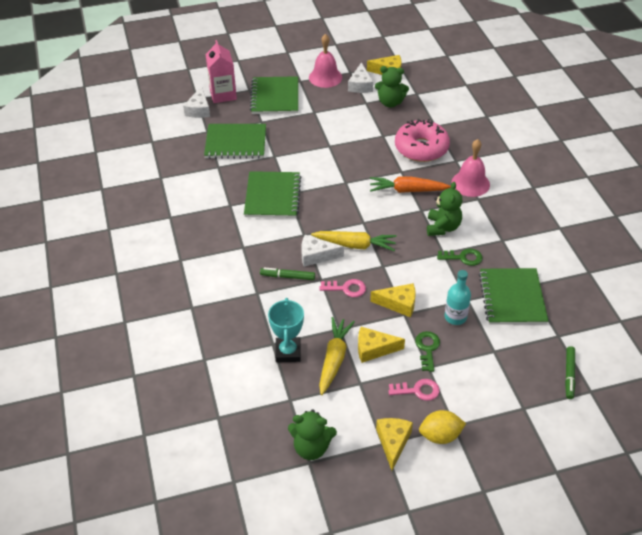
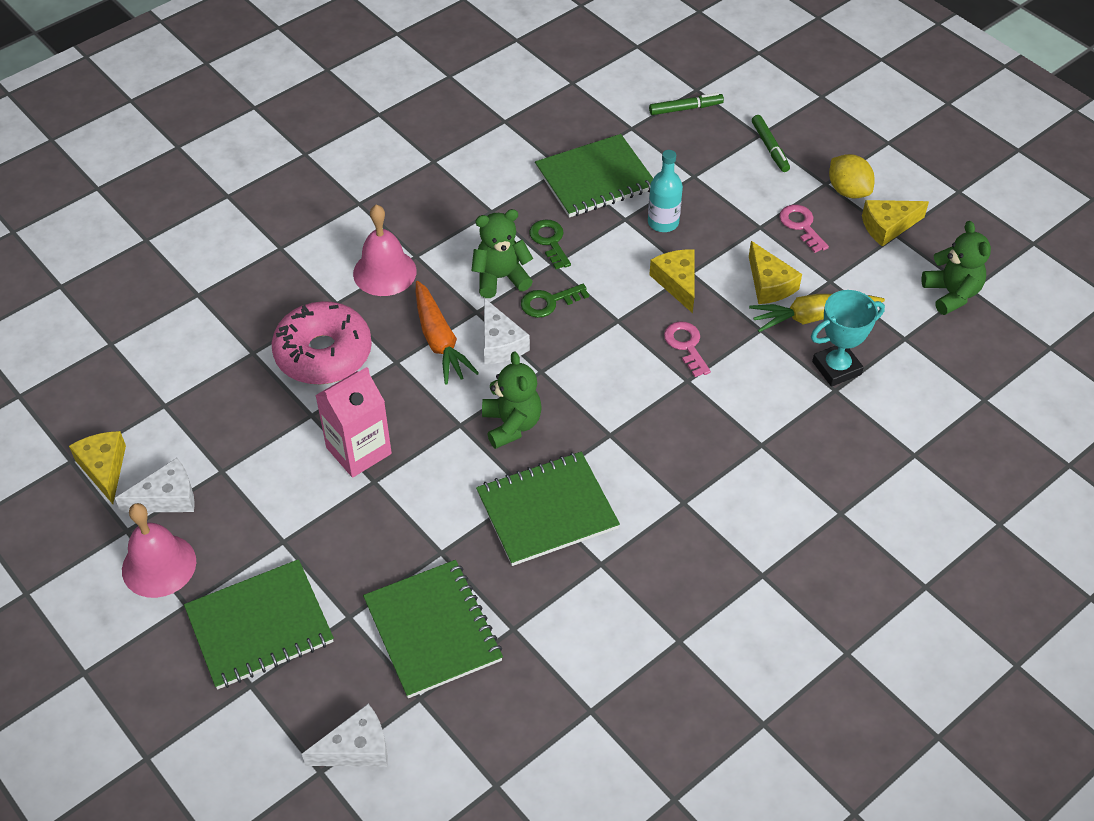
camera: 115 degrees left, 5 degrees up
pink carton [206,40,237,103] -> pink carton moved to [315,367,392,478]
green marker [260,268,315,280] -> green marker moved to [752,115,790,172]
white cheese [301,235,344,267] -> white cheese moved to [484,298,530,364]
yellow carrot [311,231,397,251] -> none
green teddy bear [375,66,409,107] -> green teddy bear moved to [482,352,542,449]
green key [415,331,440,372] -> green key moved to [521,284,589,318]

